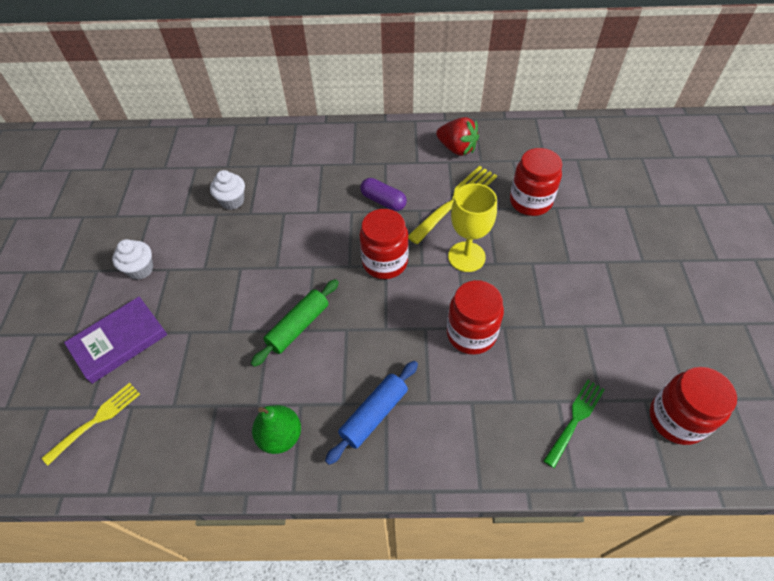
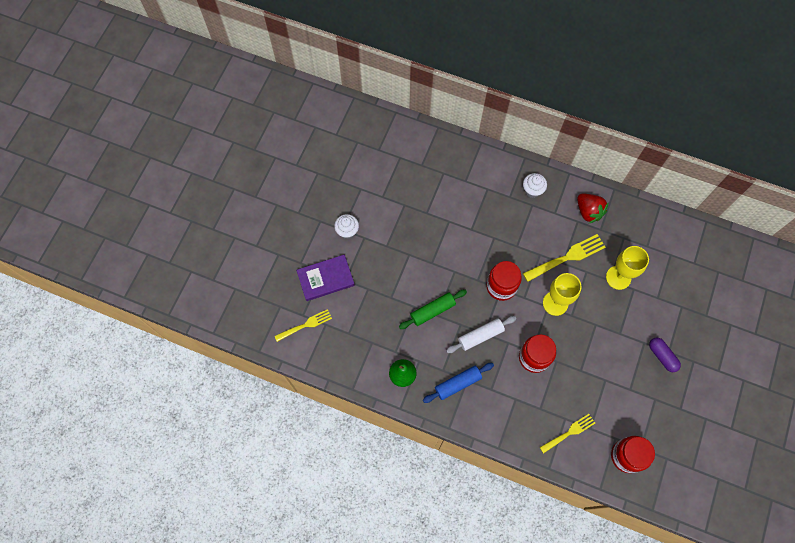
camera: 20 degrees right, 15 degrees up
white cupcake [210,170,245,210] -> white cupcake moved to [523,173,547,198]
purple capsule [360,178,407,211] -> purple capsule moved to [649,338,681,372]
red jar [510,148,562,216] -> yellow goblet [606,246,649,290]
green fork [544,380,605,468] -> yellow fork [540,414,595,454]
none -> white rolling pin [446,316,516,353]

